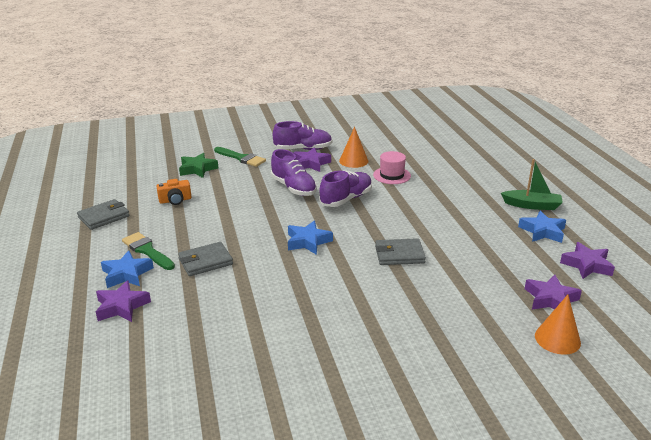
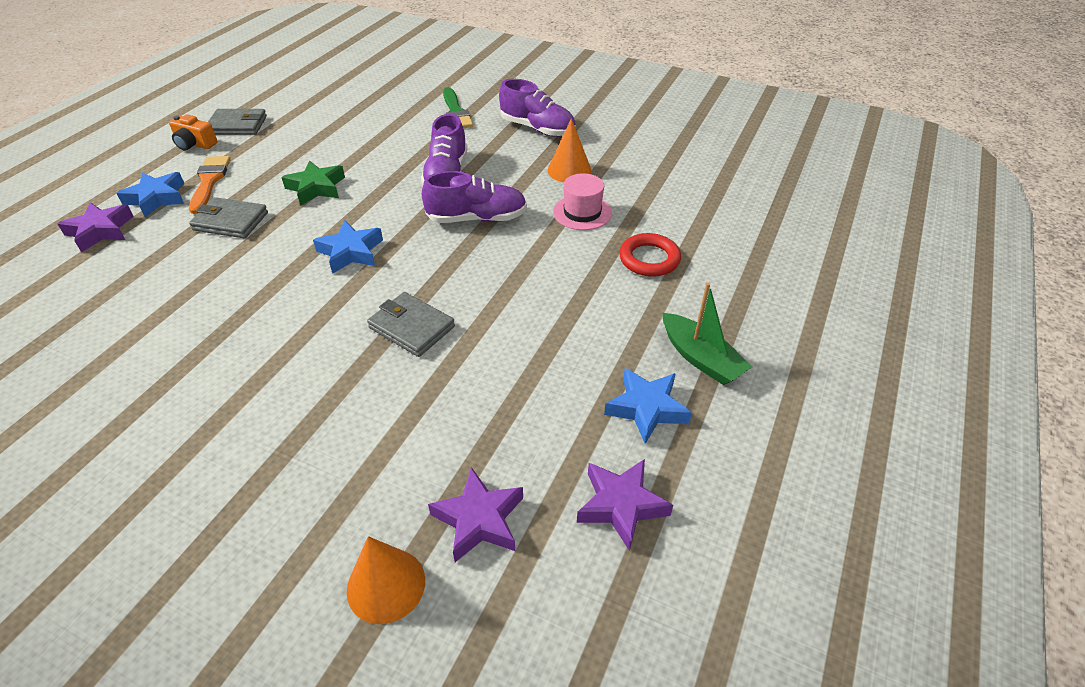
camera: 40 degrees right, 15 degrees up
green brush [122,232,175,270] -> orange brush [189,156,231,214]
orange camera [156,179,192,205] -> orange camera moved to [169,114,217,151]
green star [179,153,218,178] -> green star moved to [281,160,345,206]
purple star [293,148,331,172] -> none
none -> red ring [619,233,681,277]

